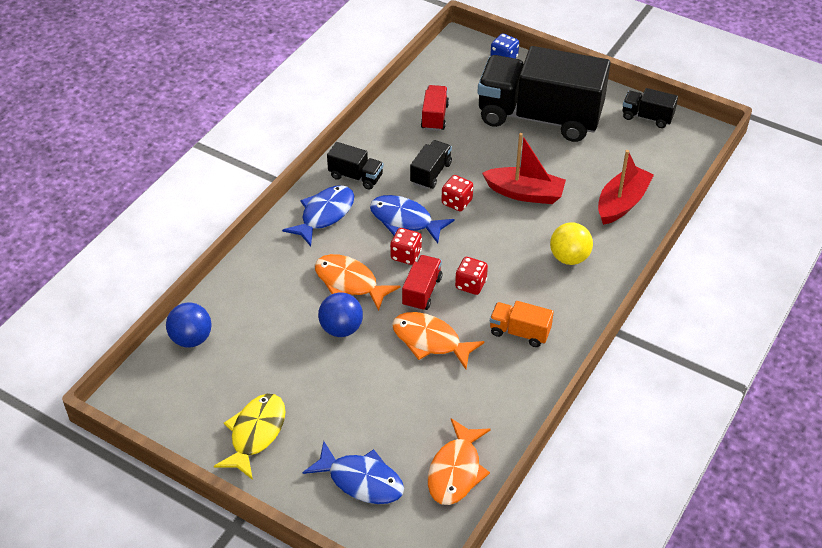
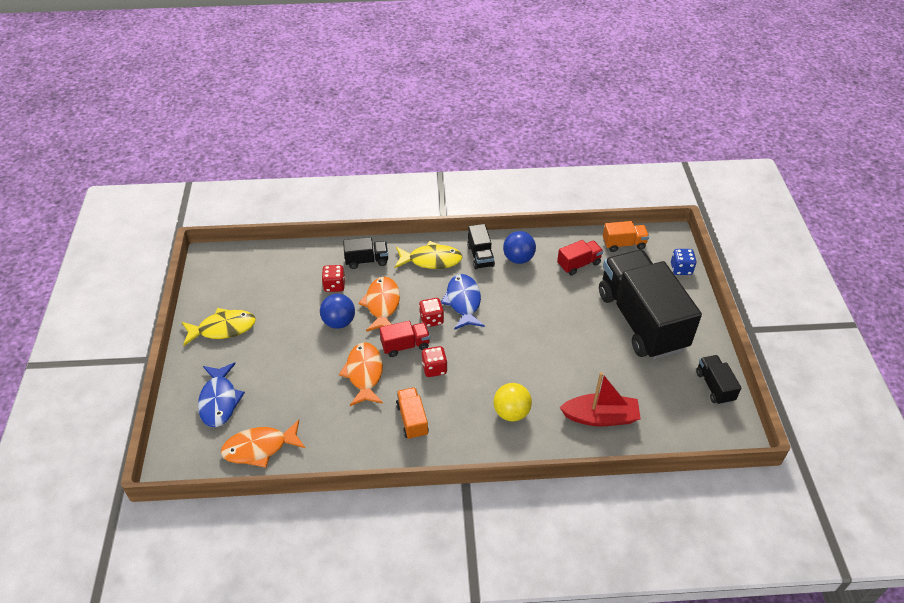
camera: 55 degrees right, 0 degrees up
blue ball [166,303,212,348] -> blue ball moved to [503,231,536,264]
blue fish [282,185,354,246] -> yellow fish [395,241,463,269]
black truck [410,140,452,189] -> black truck moved to [343,237,388,269]
red dice [441,175,473,211] -> red dice moved to [322,265,345,292]
red boat [482,133,566,204] -> none
none -> orange truck [603,221,649,252]

